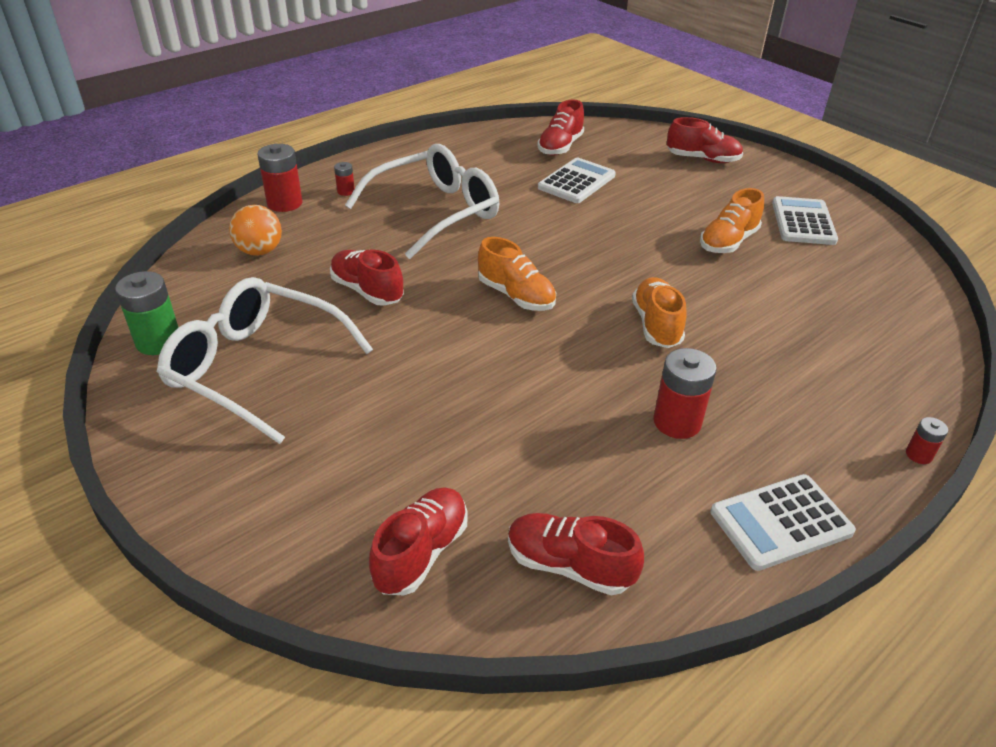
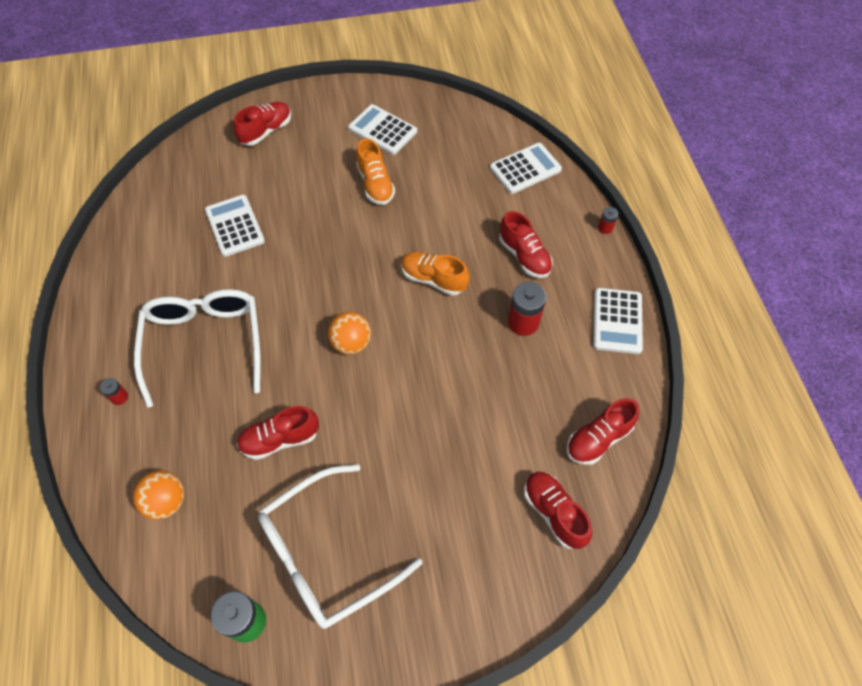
camera: 60 degrees left, 20 degrees up
red battery [258,144,302,212] -> none
orange shoe [478,237,556,311] -> orange ball [328,312,371,355]
red shoe [537,99,584,156] -> red shoe moved to [499,211,553,278]
none -> white calculator [490,143,562,194]

